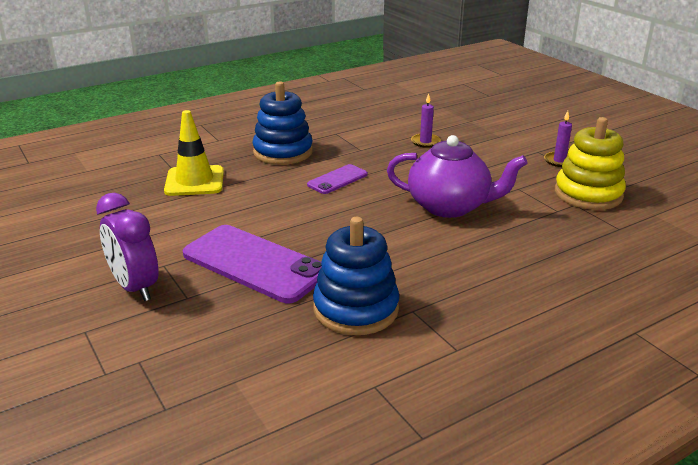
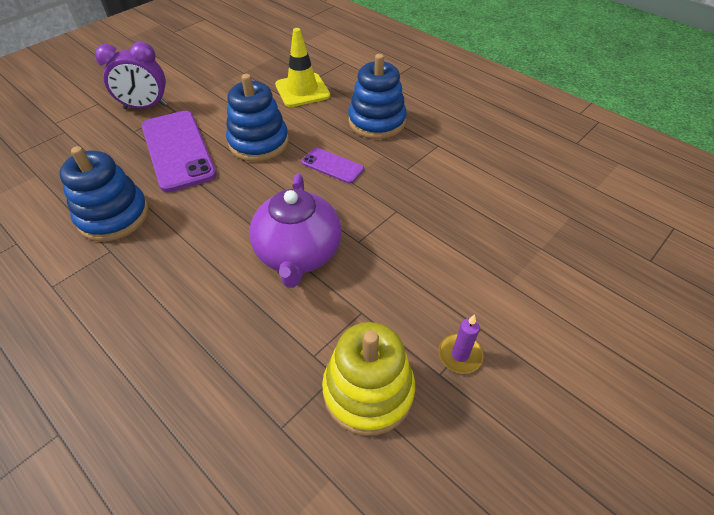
camera: 75 degrees right, 20 degrees up
purple clock [96,193,159,301] -> purple clock turned 135 degrees counterclockwise [95,42,167,109]
purple phone [183,225,322,303] -> purple phone turned 45 degrees counterclockwise [142,111,217,192]
purple candle [411,93,441,148] -> none
none -> blue stacking toy [226,74,289,162]

